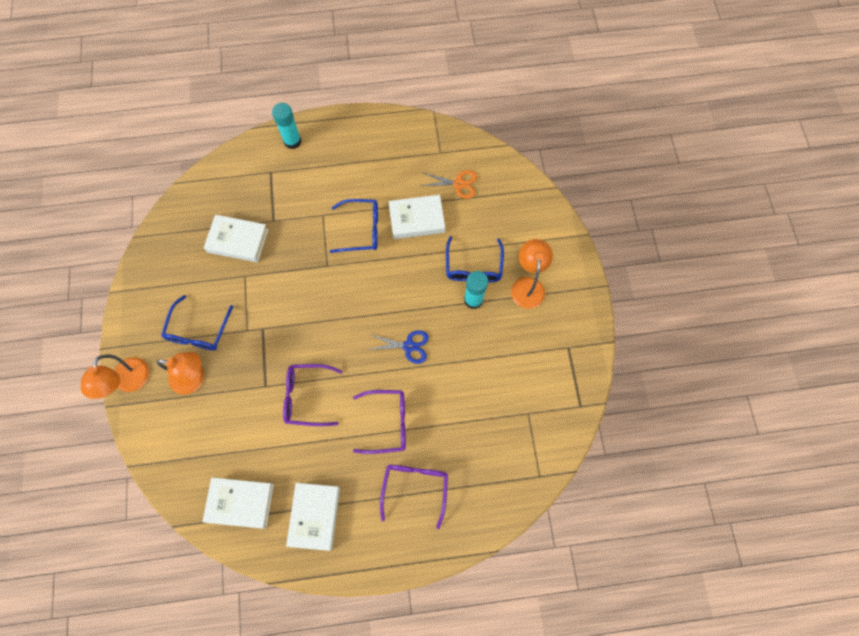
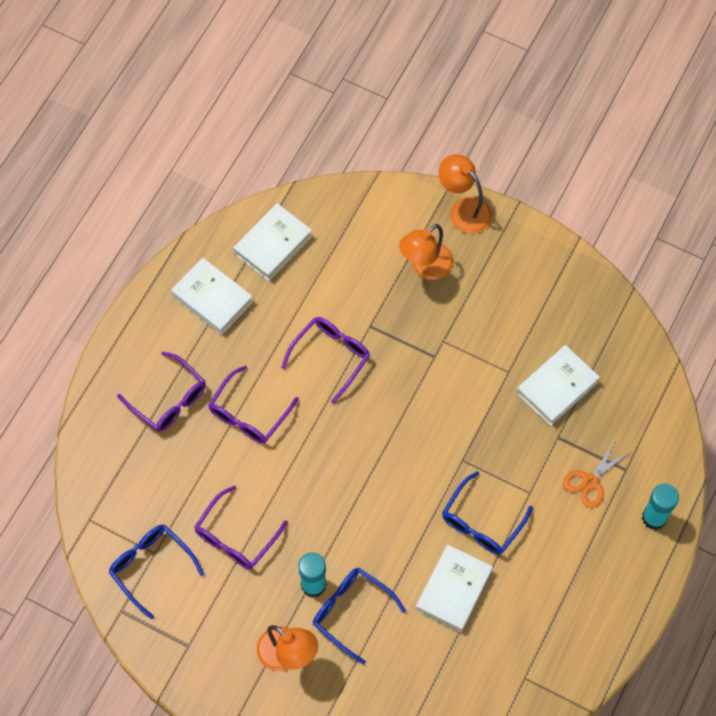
camera: 125 degrees right, 5 degrees down
blue glasses [161,295,234,350] -> blue glasses moved to [109,525,204,620]
blue scissors [367,330,429,364] -> none
orange scissors [421,170,477,199] -> orange scissors moved to [563,439,631,508]
none -> purple glasses [194,485,288,569]

